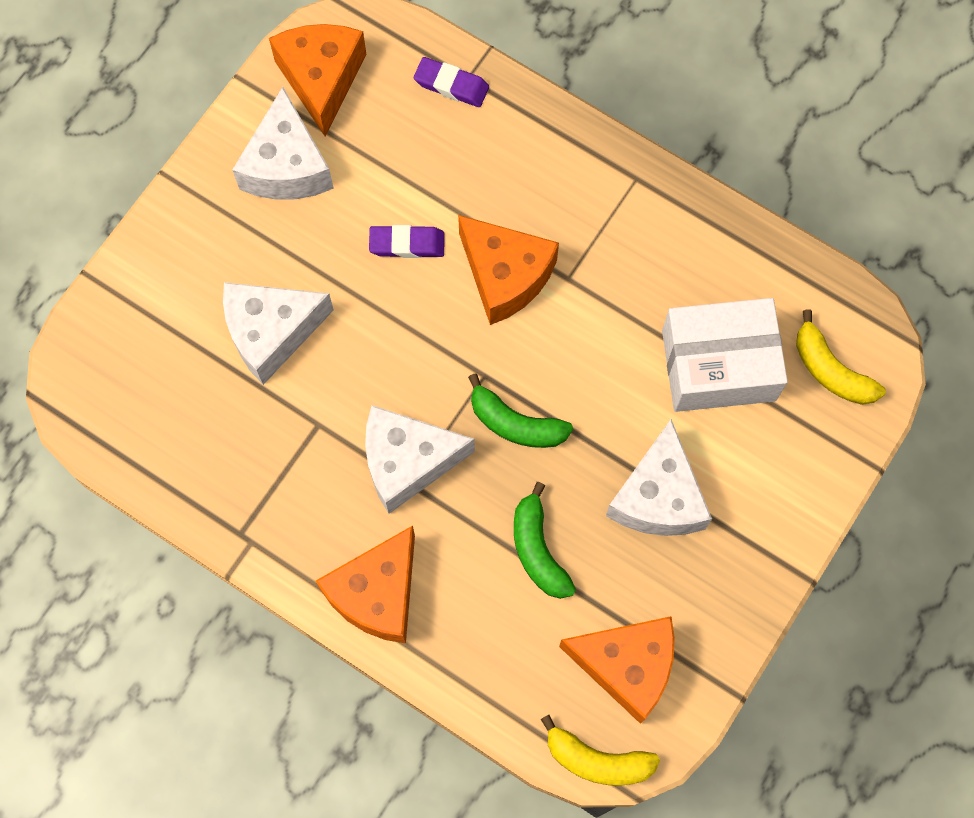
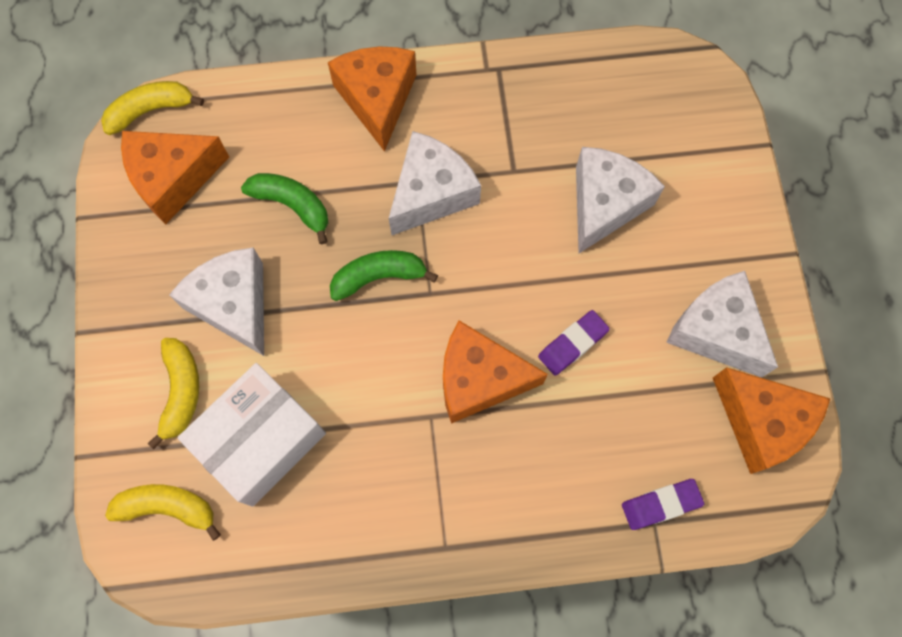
camera: 140 degrees right, 0 degrees up
none -> yellow banana [148,338,199,449]

